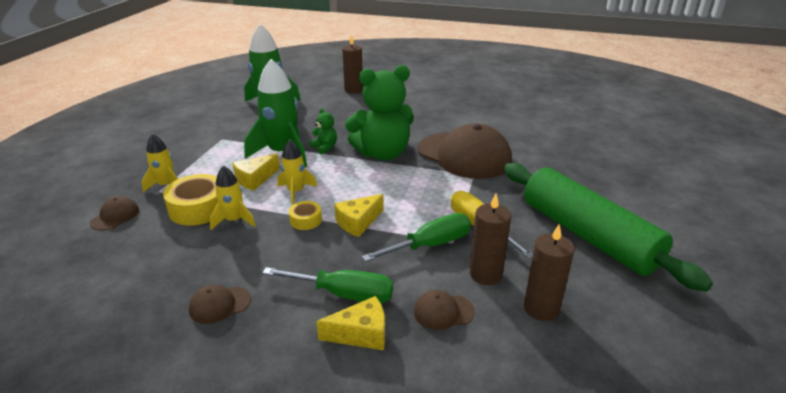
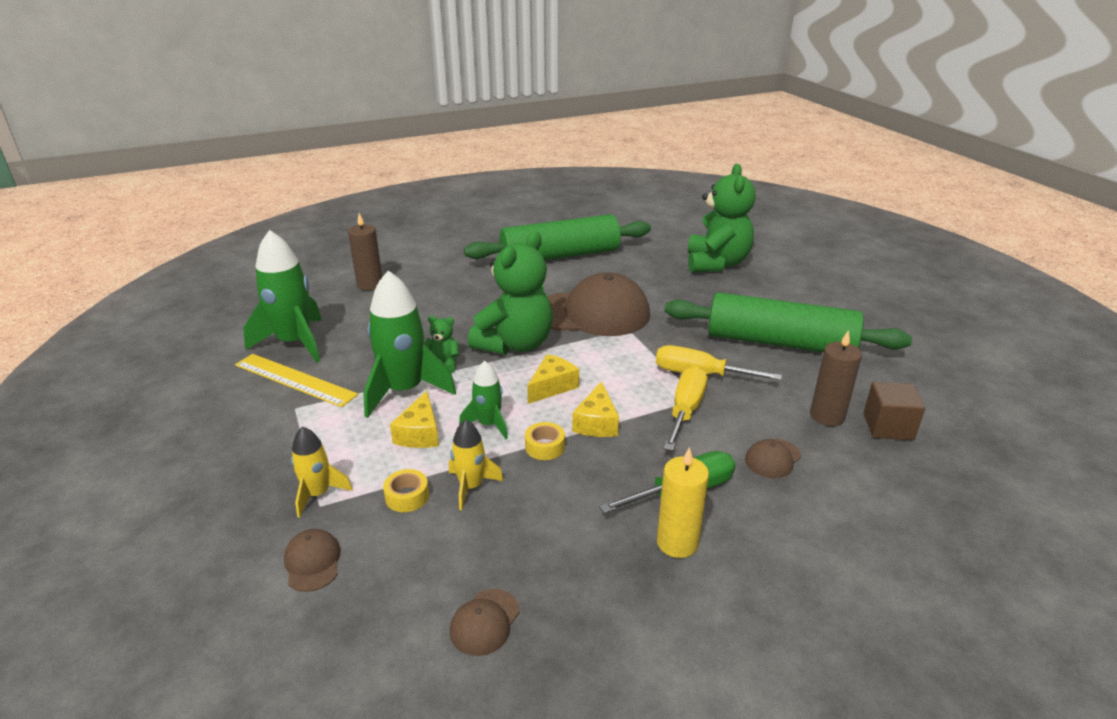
camera: 40 degrees left, 0 degrees up
yellow tape [163,174,218,226] -> yellow tape [383,469,429,512], size x0.54
brown cap [189,285,251,324] -> brown cap moved to [450,589,520,656]
yellow rocket [277,140,317,205] -> green rocket [459,361,508,439]
yellow cheese [316,296,385,350] -> yellow cheese moved to [527,354,579,404]
green screwdriver [362,213,471,262] -> yellow screwdriver [663,366,708,451]
brown candle [470,194,511,285] -> none
none -> yellow ruler [235,354,358,407]
none -> green rolling pin [464,214,651,260]
none -> yellow candle [657,447,709,558]
none -> green teddy bear [688,164,756,273]
none -> brown cube [863,382,925,440]

